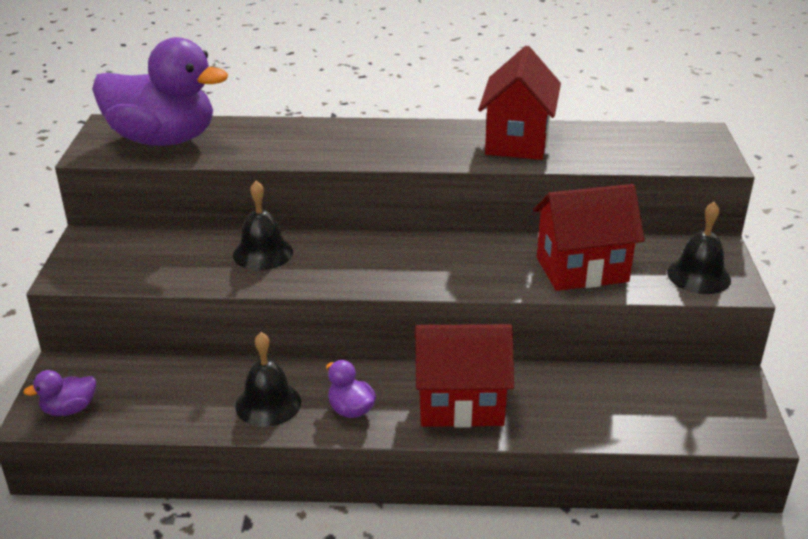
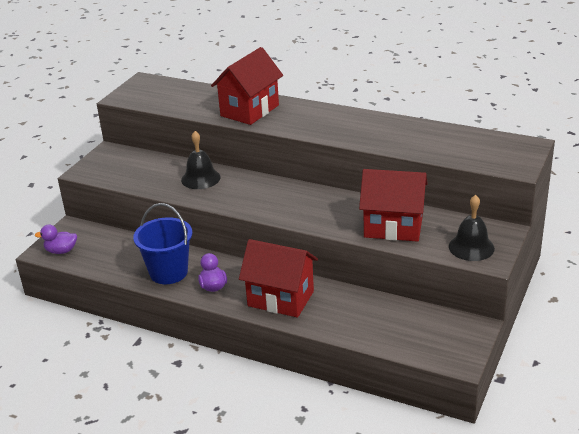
camera: 25 degrees right, 0 degrees up
purple duck [92,37,228,146] -> none
black bell [235,332,301,427] -> blue bucket [133,203,192,284]
red house [478,46,561,160] -> red house moved to [211,47,283,125]

